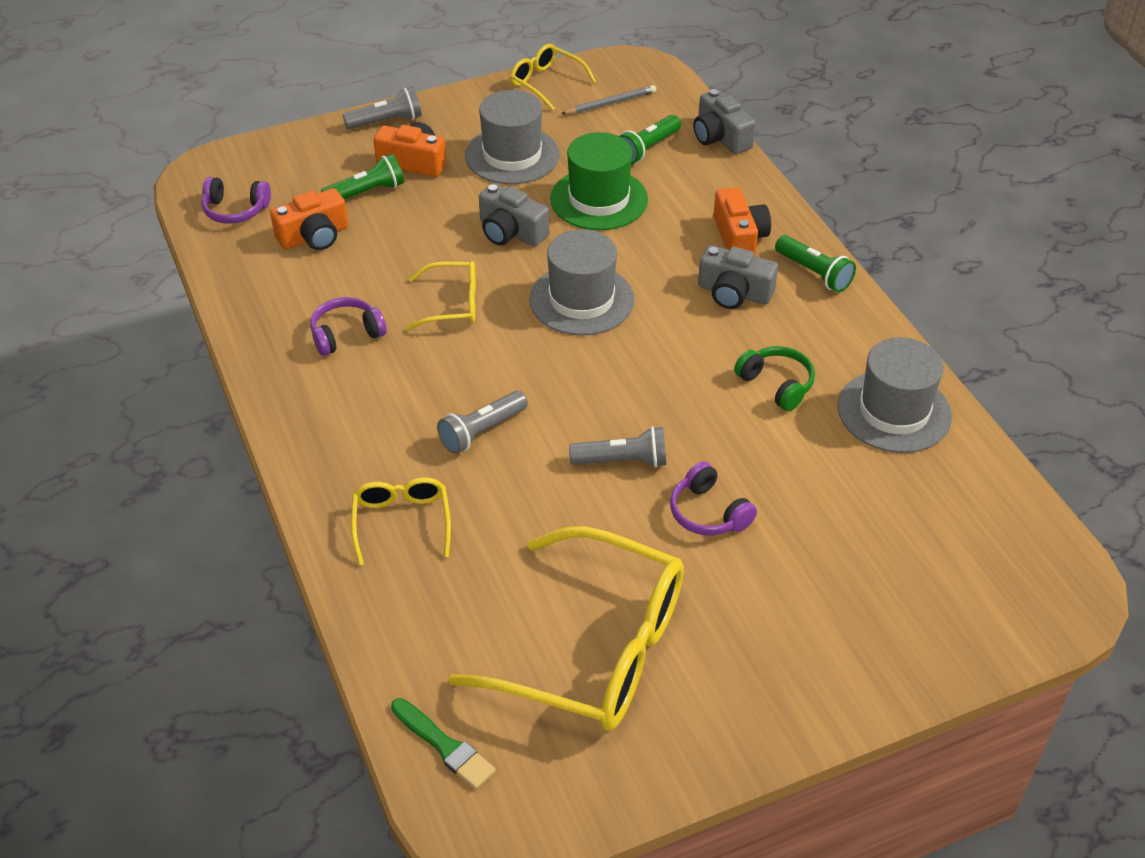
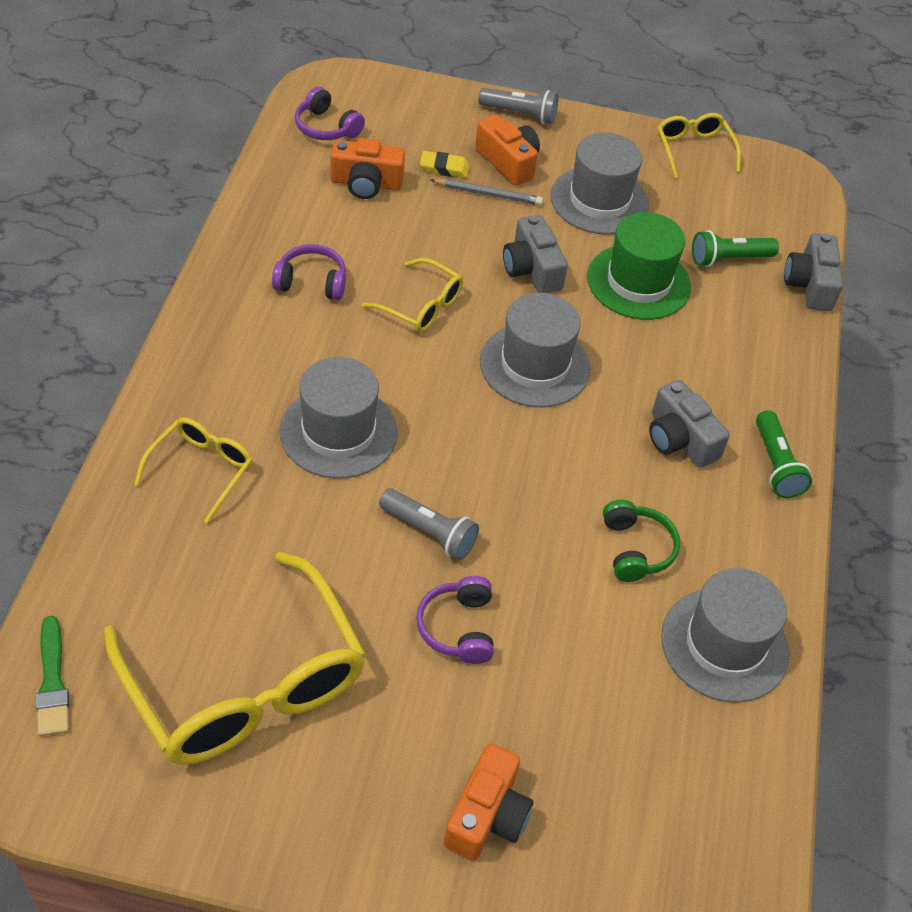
camera: 30 degrees right, 5 degrees up
green flashlight [321,154,404,200] -> yellow eraser [420,151,470,178]
grey flashlight [437,391,528,454] -> grey hat [280,357,398,479]
grey pencil [561,85,656,114] -> grey pencil moved to [430,179,543,205]
orange camera [713,187,771,256] -> orange camera moved to [444,743,533,860]

